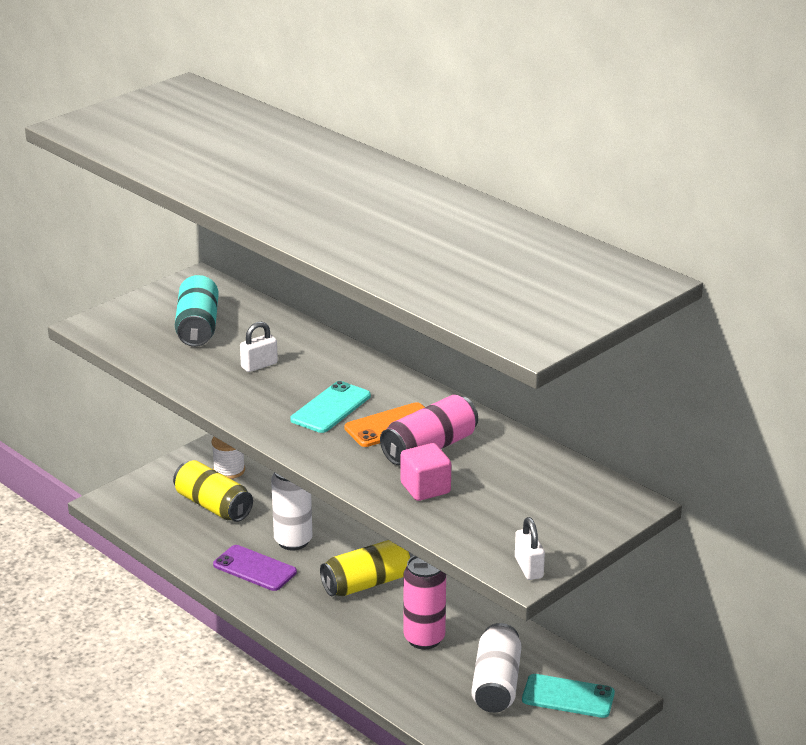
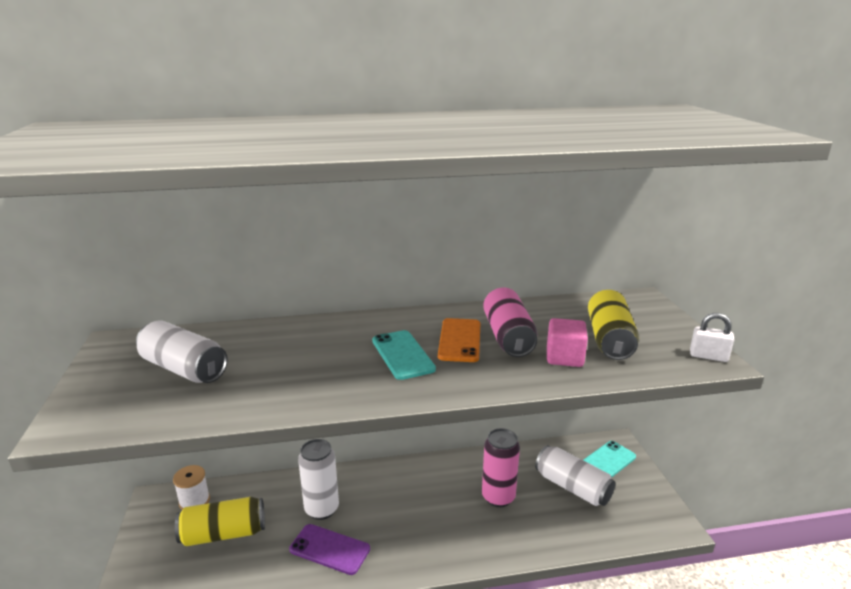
camera: 55 degrees left, 5 degrees down
turquoise can [175,275,219,347] -> white can [136,320,228,383]
purple phone [213,545,297,591] -> purple phone turned 45 degrees clockwise [289,524,370,575]
white padlock [240,321,278,372] -> none
yellow can [320,540,413,597] -> yellow can moved to [588,290,639,360]

